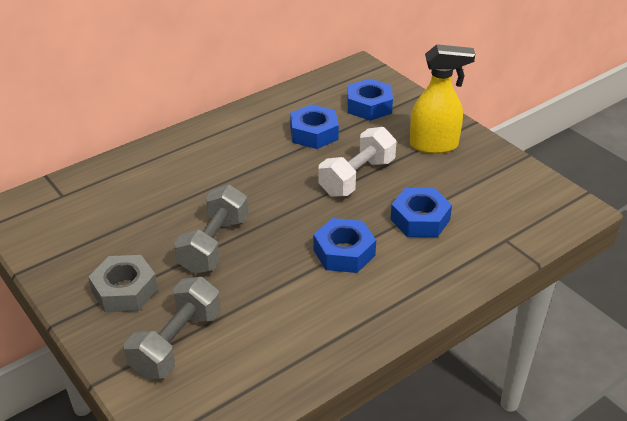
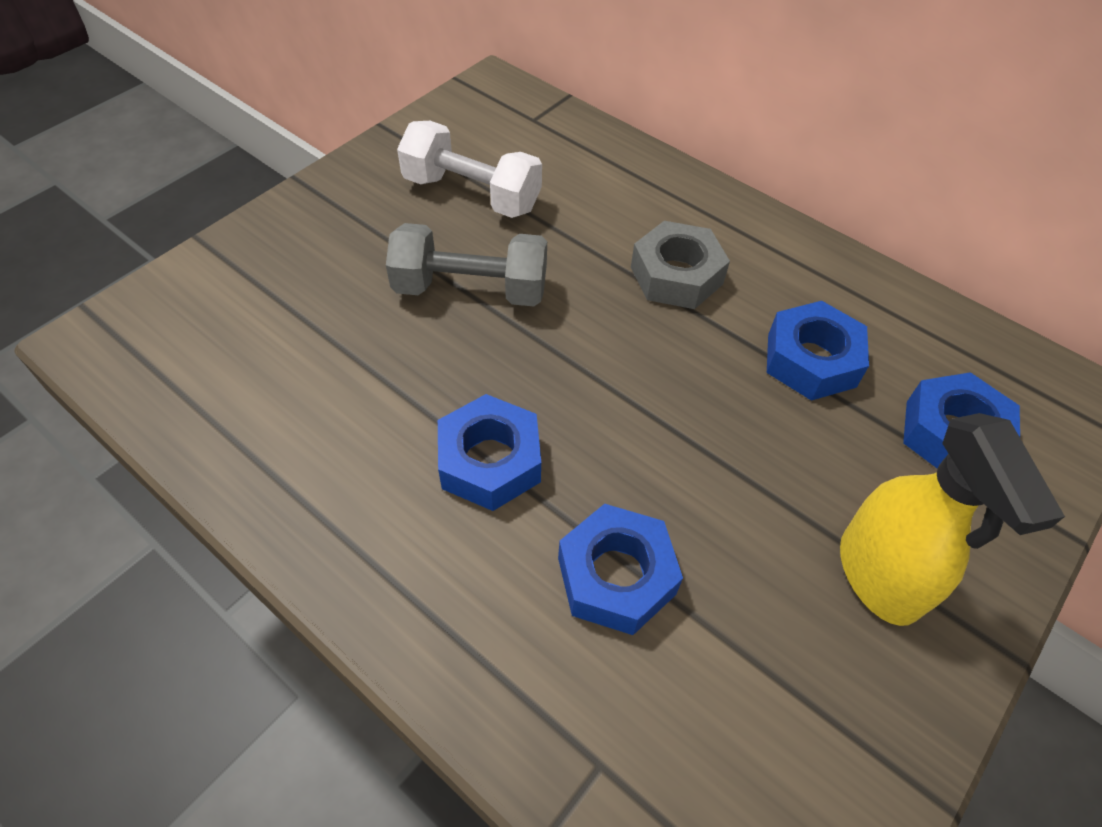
camera: 75 degrees right, 15 degrees up
grey nut [88,255,158,312] -> grey nut moved to [631,221,730,309]
grey dumbbell [124,277,221,379] -> none
white dumbbell [318,127,397,197] -> white dumbbell moved to [397,121,542,218]

